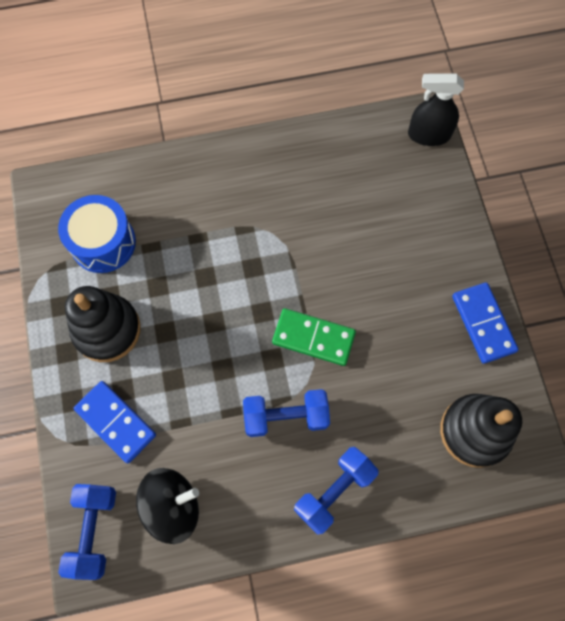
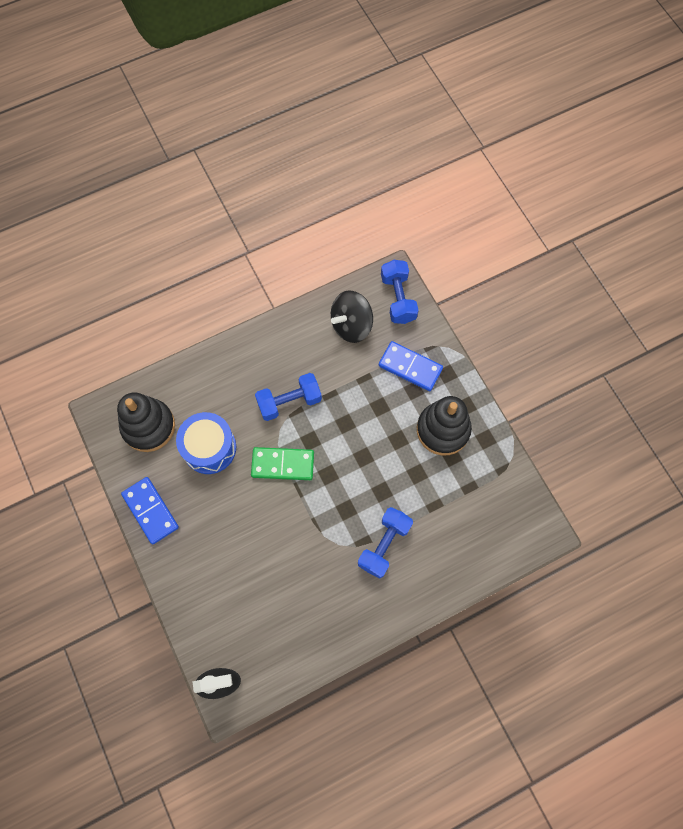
camera: 165 degrees right, 0 degrees up
blue drum [58,195,136,273] -> blue drum moved to [176,412,236,474]
blue dumbbell [294,447,379,534] -> blue dumbbell moved to [358,507,413,579]

